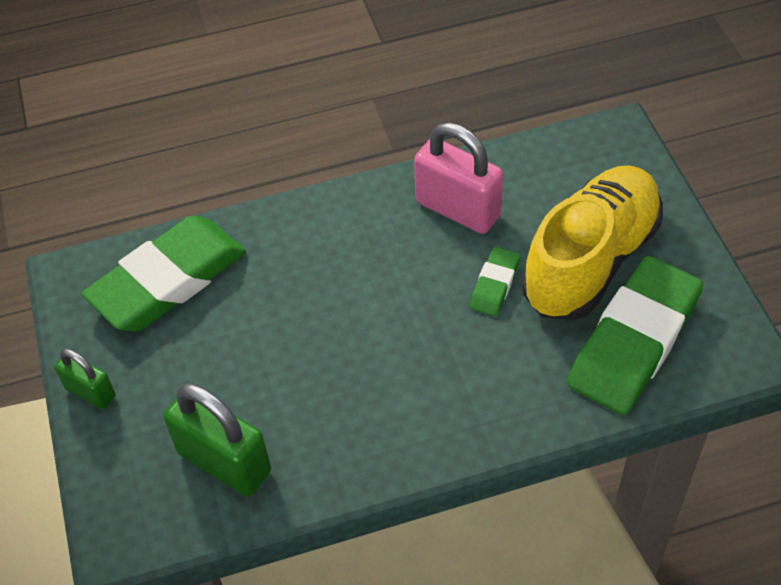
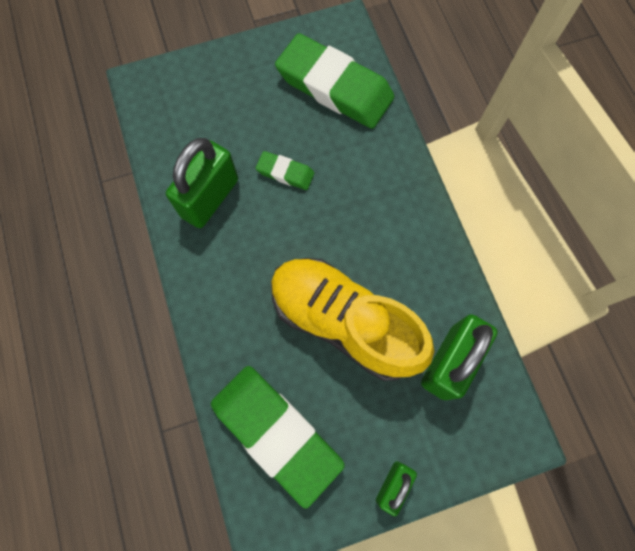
camera: 95 degrees left, 20 degrees up
pink padlock [414,123,503,234] -> green padlock [166,138,238,228]
yellow shoe [521,165,663,320] -> yellow shoe moved to [271,258,434,381]

